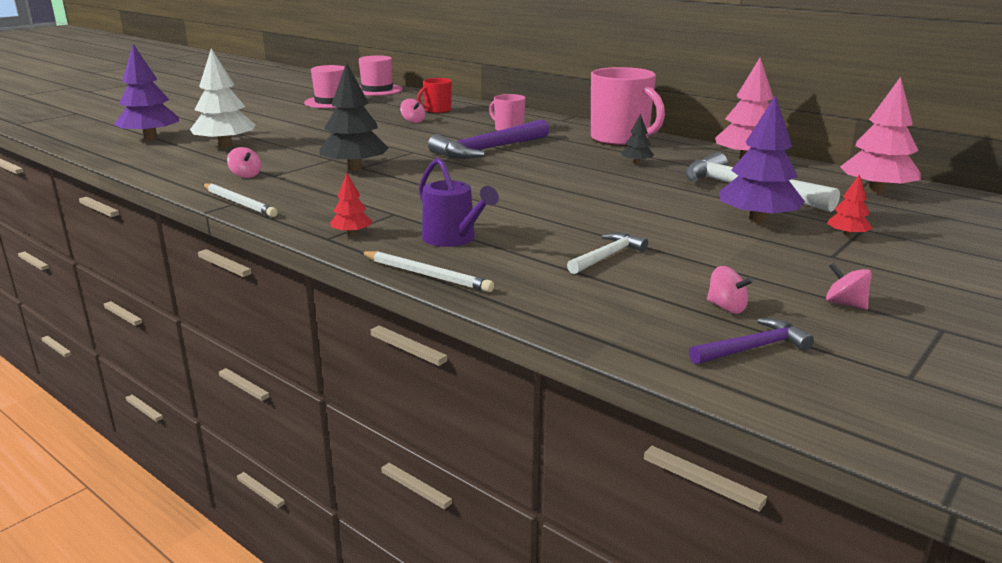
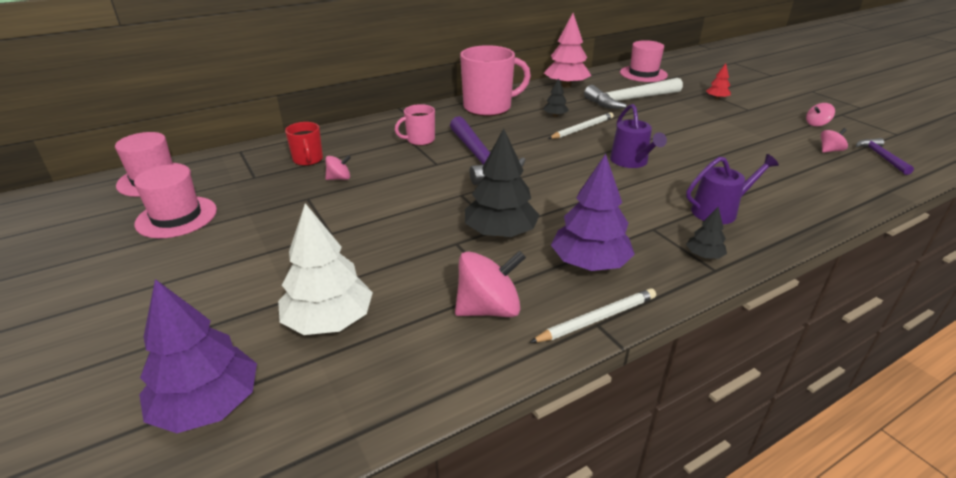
camera: 70 degrees left, 10 degrees up
pink spinning top [227,147,261,178] -> pink spinning top [455,250,526,317], size x1.90
red tree [330,173,372,235] -> black tree [686,207,727,259]
white pencil [360,251,494,292] -> white pencil moved to [548,112,614,139]
white hammer [567,233,648,274] -> none
purple tree [719,95,805,224] -> purple tree moved to [551,154,635,271]
pink tree [840,77,921,194] -> pink hat [620,40,668,82]
none -> purple watering can [610,104,667,168]

